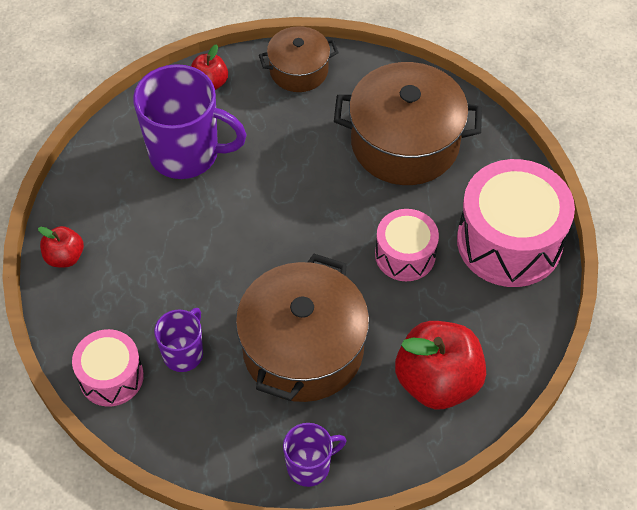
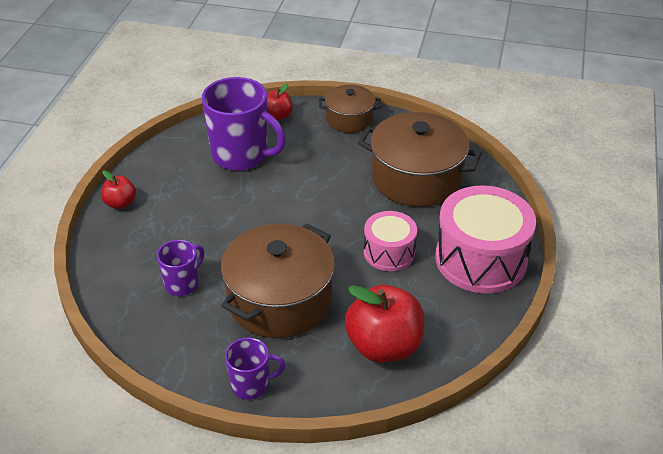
camera: 15 degrees right, 15 degrees down
pink drum [72,329,144,407] -> none

